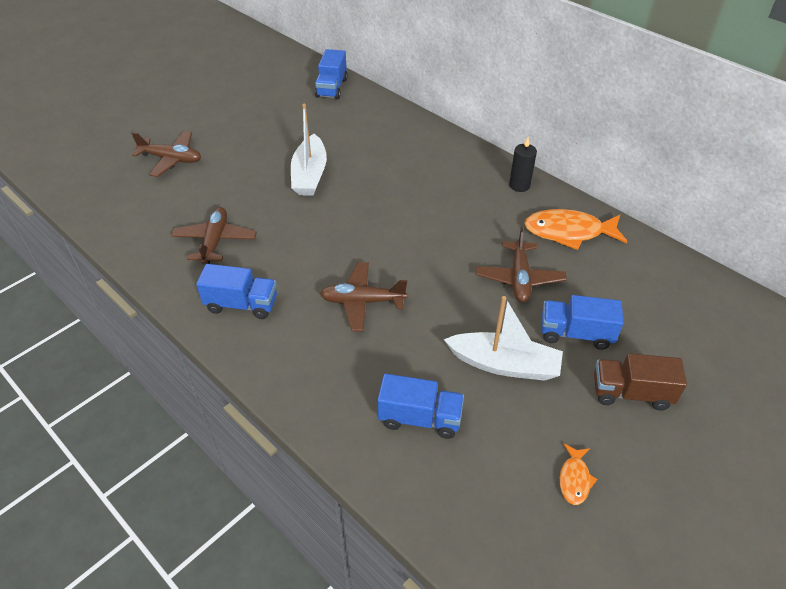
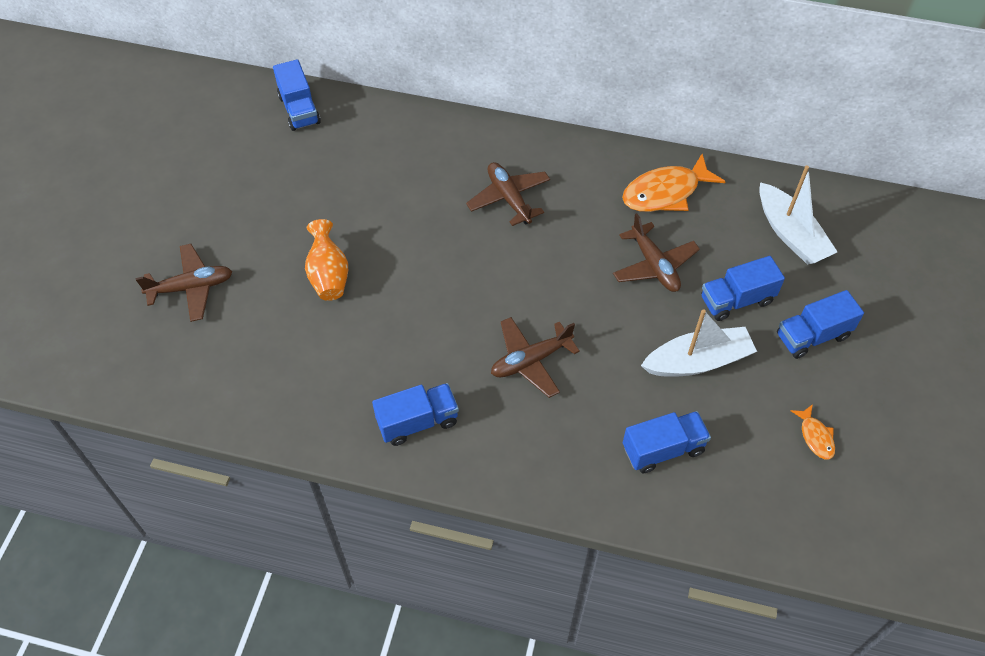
camera: 30 degrees left, 10 degrees up
brown plane [171,207,257,265] -> brown plane moved to [466,162,550,226]
white boat [291,104,327,196] -> white boat moved to [759,165,837,264]
black candle [509,137,537,192] -> none
brown truck [594,353,687,411] -> blue truck [777,290,864,359]
none -> orange vase [305,219,348,301]

